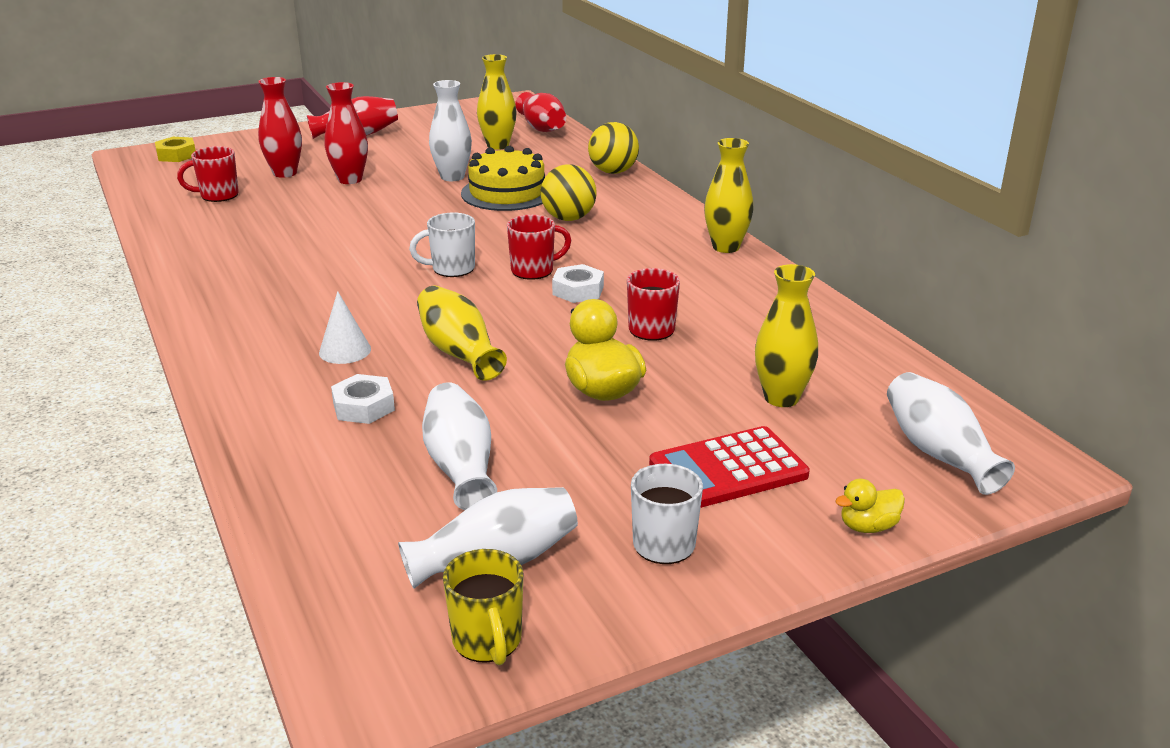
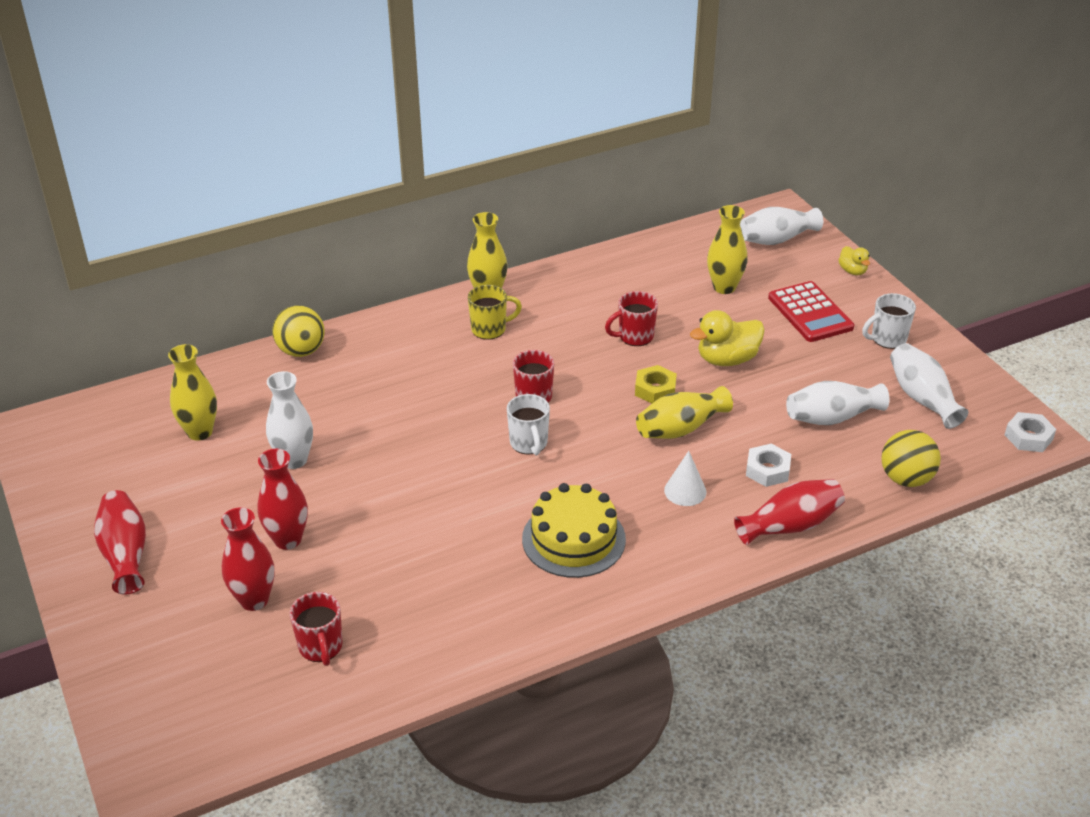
camera: 90 degrees left, 10 degrees up
yellow nut [155,137,196,162] -> yellow nut moved to [635,365,677,404]
yellow mug [443,549,524,665] -> yellow mug moved to [468,285,522,340]
yellow cake [461,146,545,211] -> yellow cake moved to [522,483,626,578]
red vase [515,92,566,132] -> red vase moved to [734,479,845,545]
yellow ball [541,164,597,221] -> yellow ball moved to [881,430,941,487]
white nut [552,264,604,303] -> white nut moved to [1005,412,1056,452]

